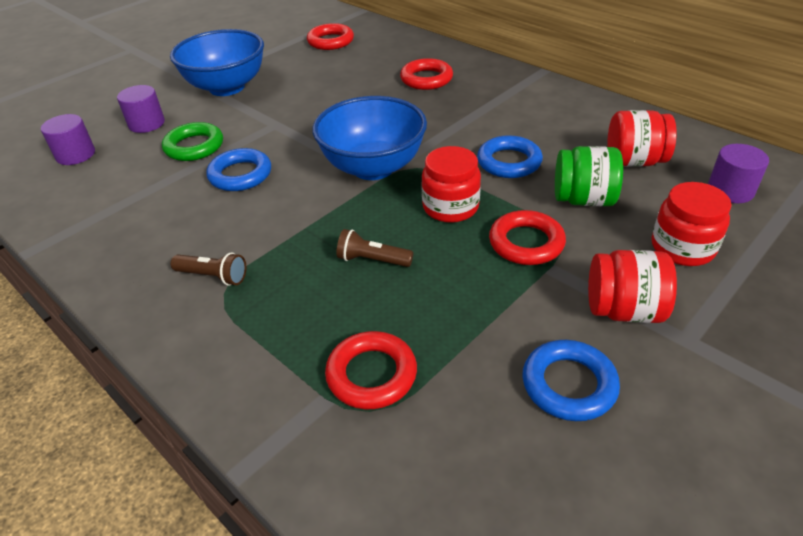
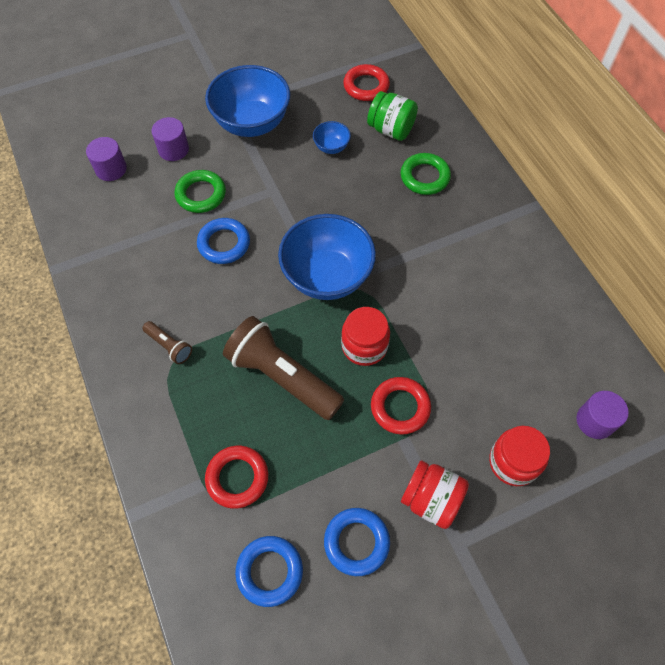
camera: 20 degrees right, 20 degrees up
brown flashlight [336,229,413,267] -> brown flashlight [223,316,344,420], size x2.17
red ring [400,58,453,90] -> green ring [400,153,451,195]
blue ring [477,135,543,178] -> blue ring moved to [235,536,303,607]
green jar [555,146,623,206] -> green jar moved to [367,91,418,141]
red jar [607,110,677,167] -> none
none -> blue bowl [313,121,351,154]

